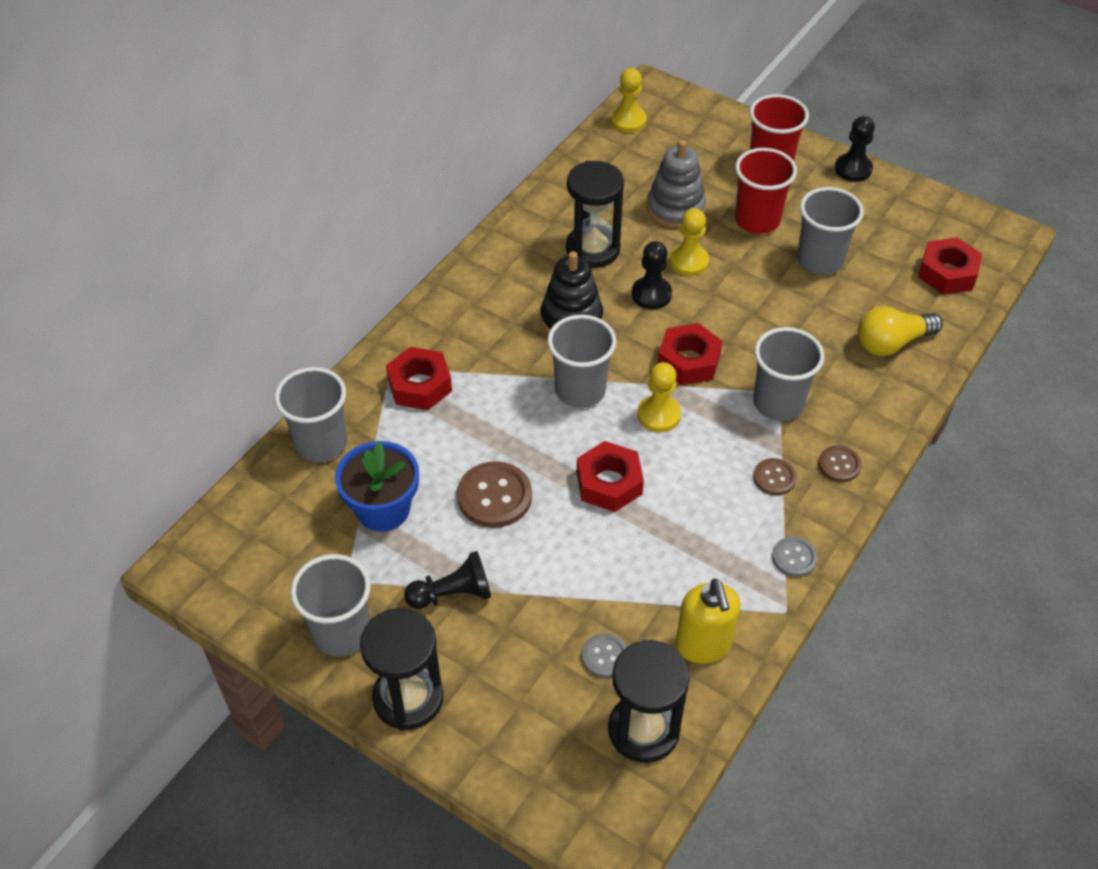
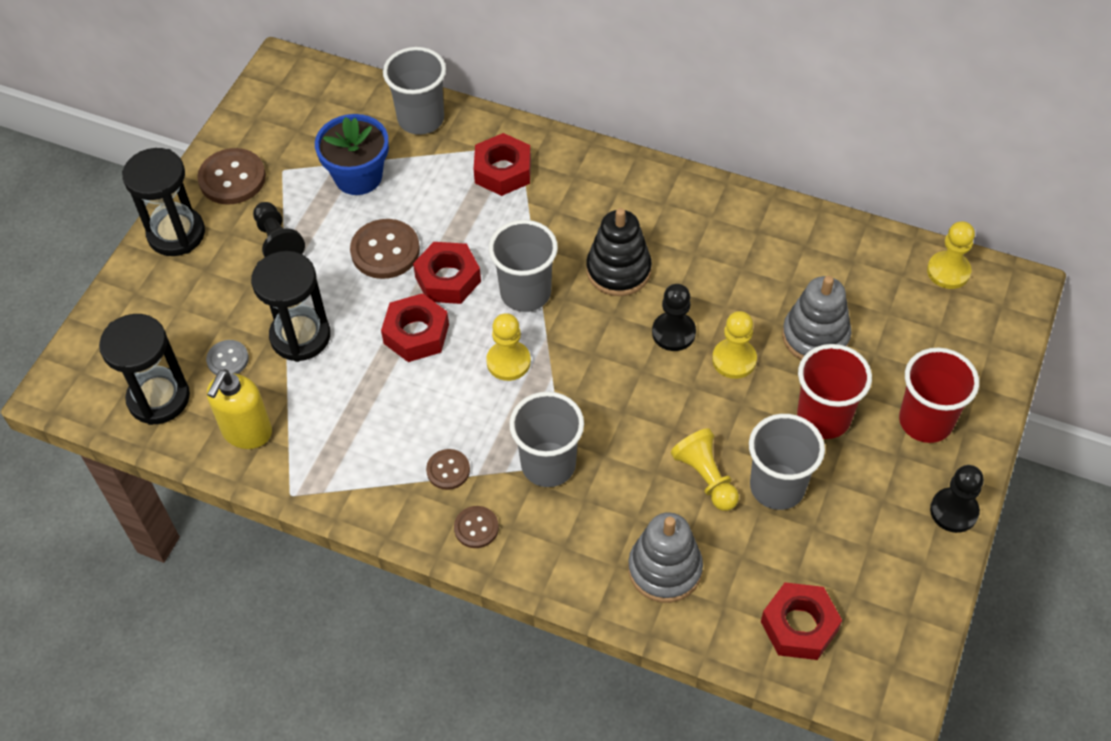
camera: 80 degrees right, 5 degrees up
grey cup [290,554,371,657] -> brown button [197,148,266,205]
black hourglass [566,161,624,268] -> black hourglass moved to [251,251,331,362]
red nut [658,323,722,385] -> red nut moved to [413,242,481,304]
yellow soap dispenser [676,579,741,664] -> yellow soap dispenser turned 45 degrees counterclockwise [207,369,272,449]
grey button [772,537,818,577] -> none
yellow light bulb [858,306,943,356] -> grey stacking toy [628,512,703,603]
none -> yellow pawn [671,428,739,511]

